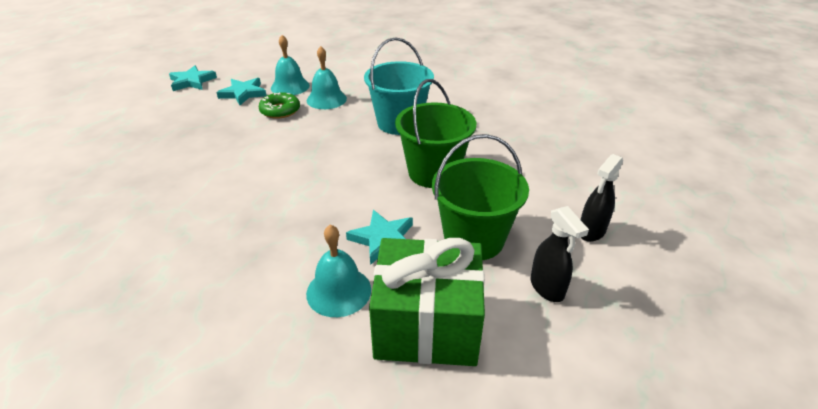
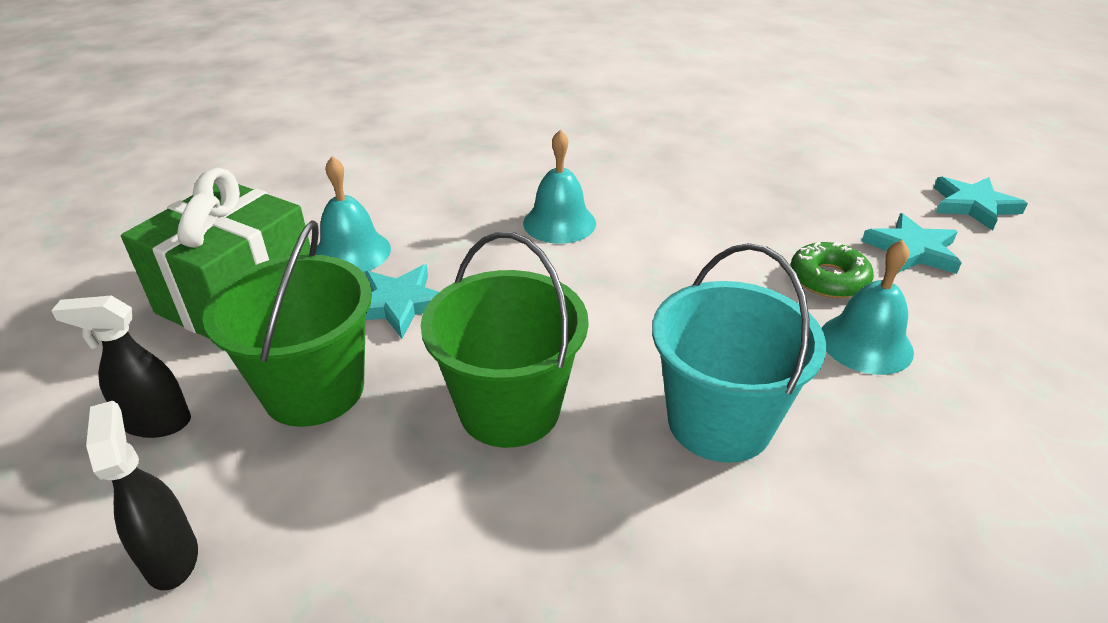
camera: 115 degrees right, 0 degrees up
turquoise bell [271,35,310,95] -> turquoise bell moved to [523,130,596,244]

